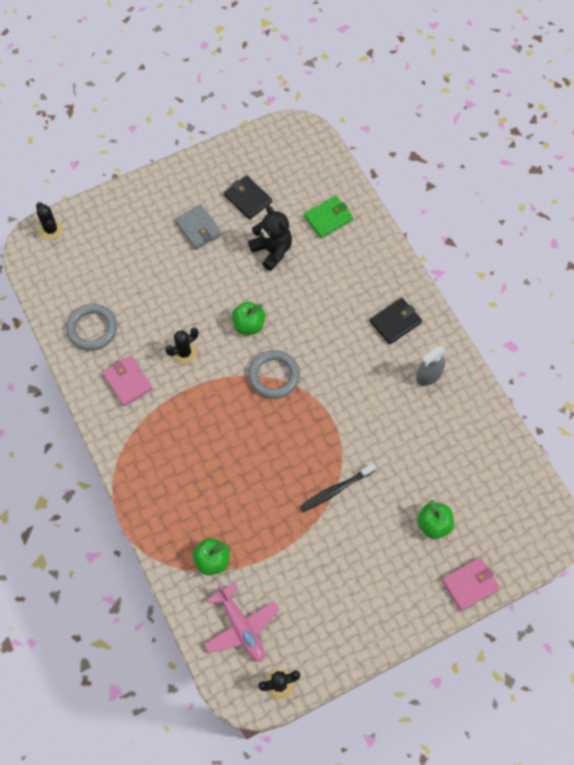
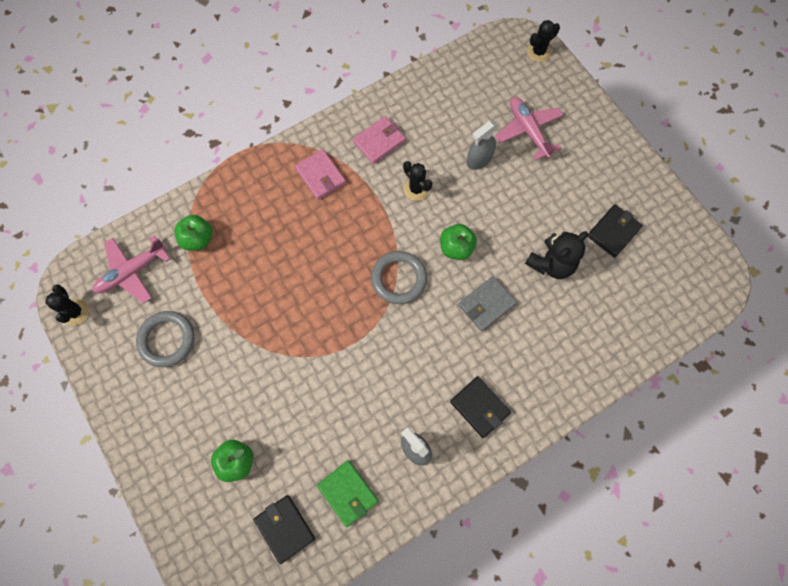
camera: 85 degrees right, 5 degrees up
grey ring [66,304,117,351] -> grey ring moved to [136,311,195,367]
grey wallet [175,204,222,250] -> grey wallet moved to [458,276,517,332]
black toothbrush [300,463,376,512] -> none
green wallet [304,196,353,238] -> green wallet moved to [317,461,378,527]
pink wallet [442,557,500,611] -> pink wallet moved to [295,149,346,200]
none -> black wallet [254,495,315,564]
none -> grey spray bottle [467,121,498,170]
none -> pink plane [495,97,563,161]

